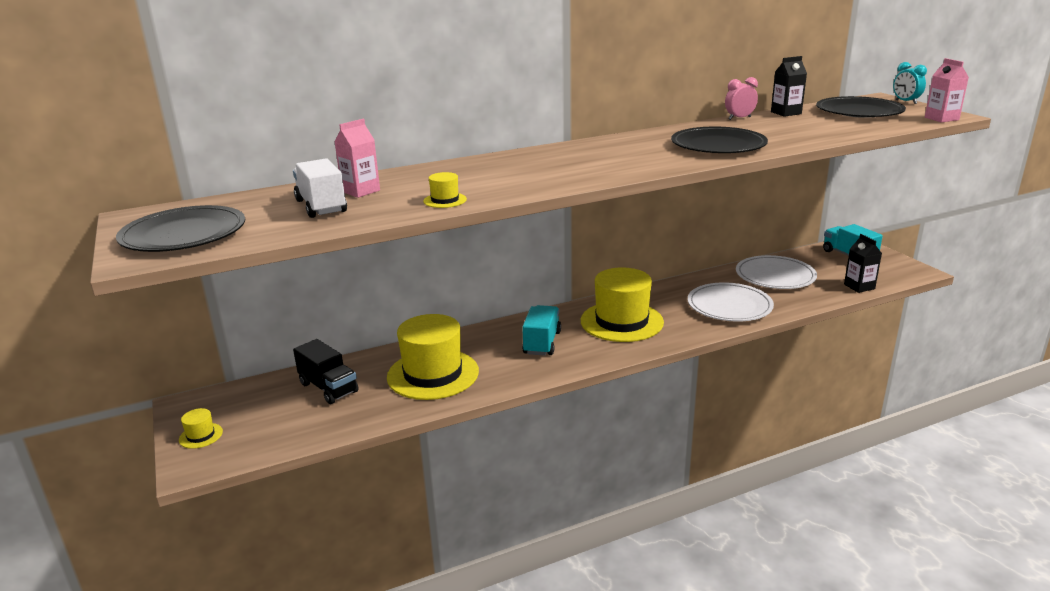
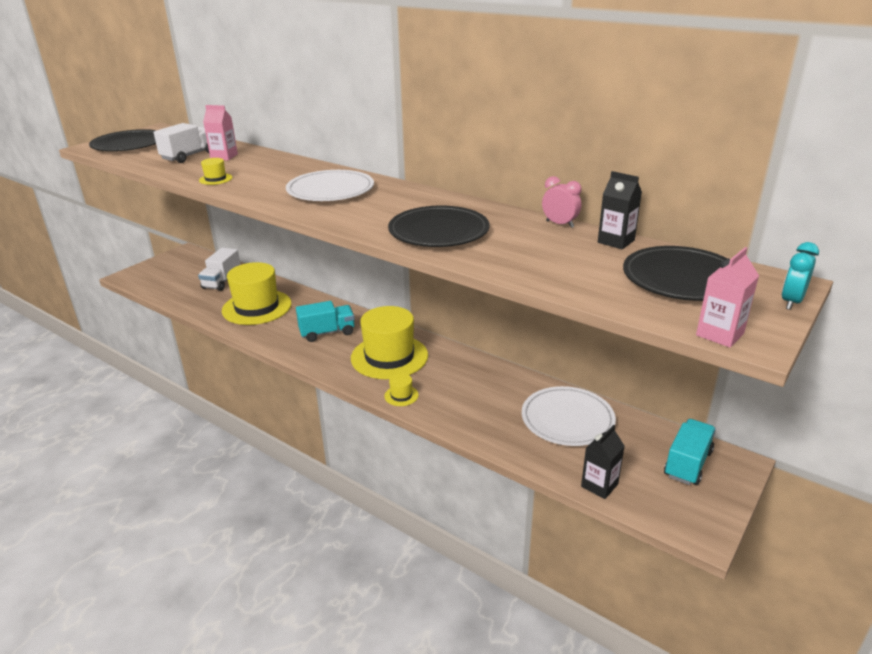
camera: 60 degrees right, 5 degrees up
yellow hat [179,408,223,449] -> yellow hat moved to [384,373,419,406]
black truck [293,339,359,404] -> white truck [198,248,241,291]
white plate [688,282,774,322] -> white plate moved to [286,170,374,201]

